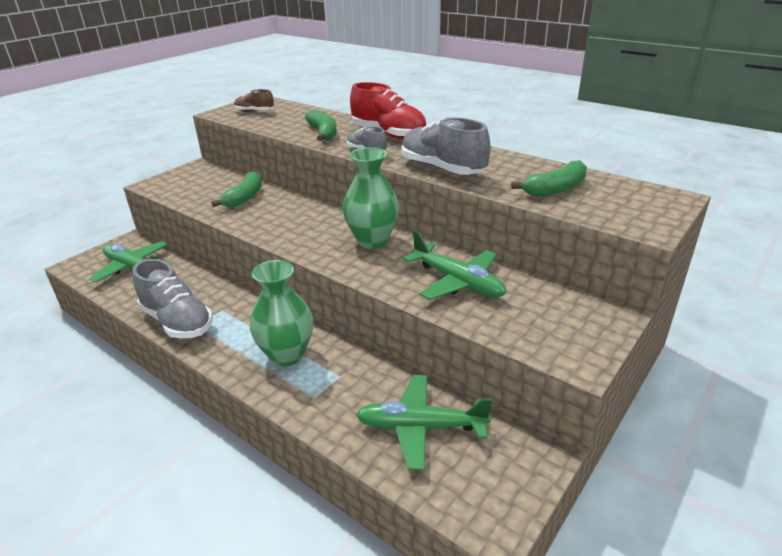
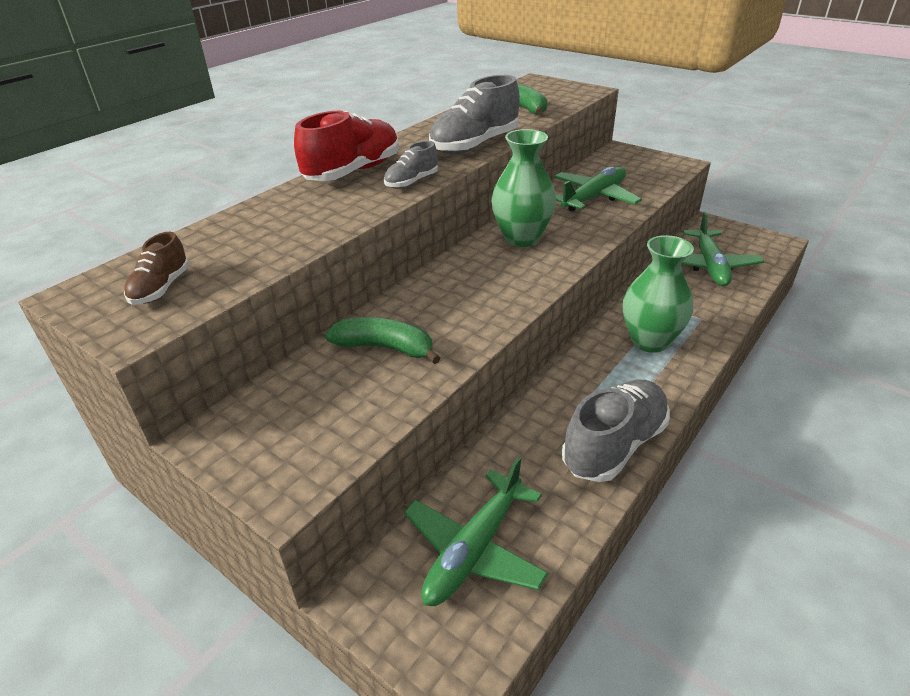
camera: 90 degrees left, 5 degrees up
green banana [305,109,337,141] -> none

